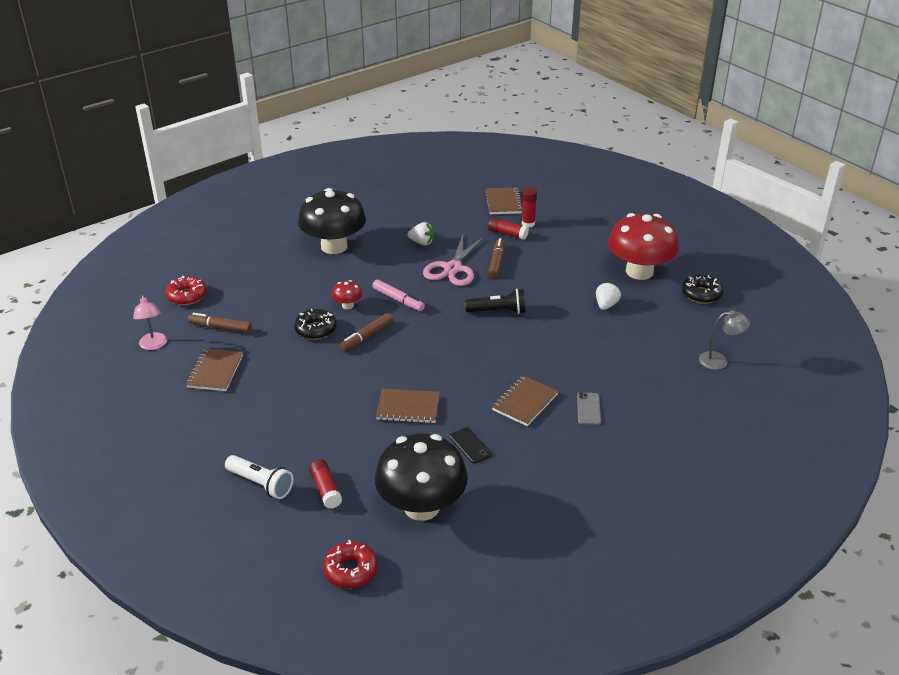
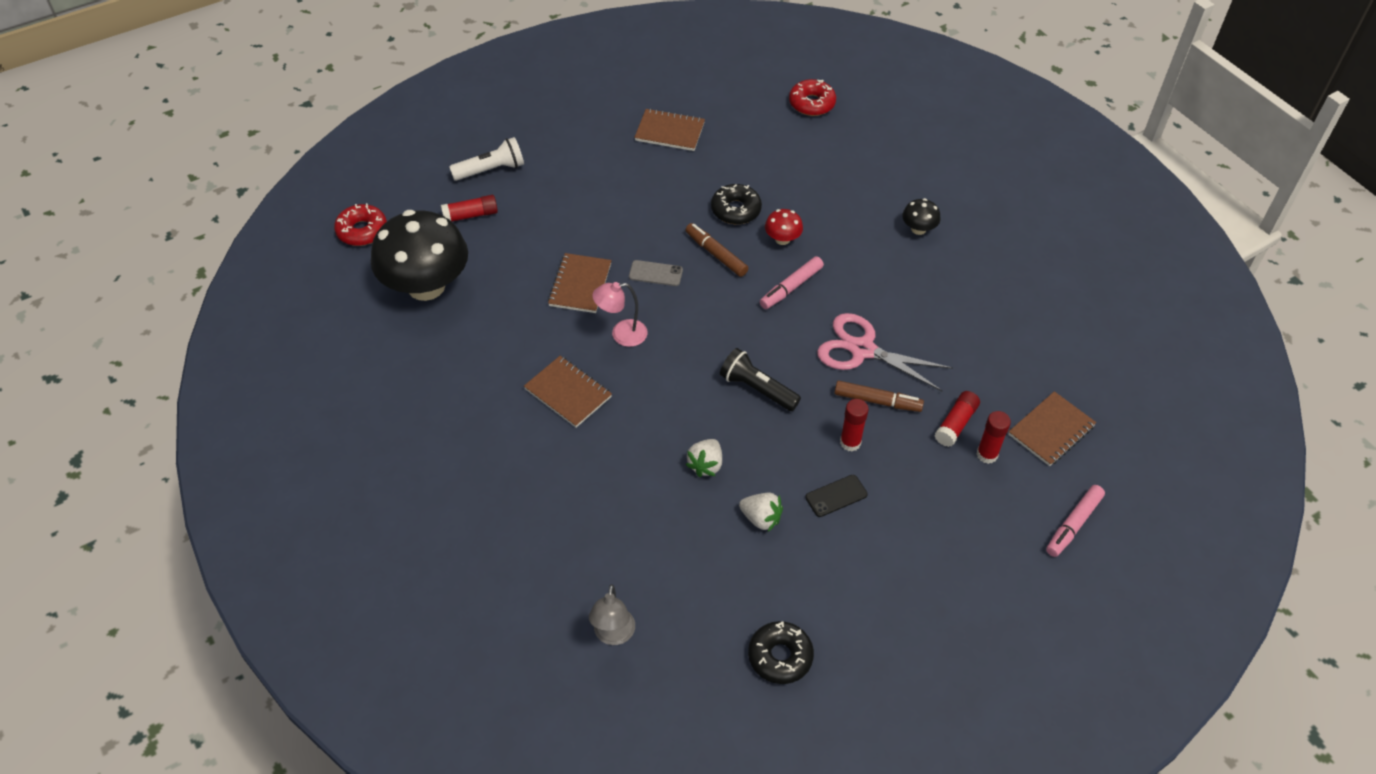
camera: 95 degrees right, 15 degrees up
pink lamp [133,295,167,350] -> pink lamp moved to [592,282,648,347]
brown marker [188,313,252,333] -> none
white flashlight [225,455,293,499] -> white flashlight turned 150 degrees counterclockwise [449,137,524,181]
black mushroom [298,188,366,254] -> black mushroom [902,198,940,235], size x0.42
white strawberry [408,222,435,246] -> white strawberry moved to [686,439,722,477]
black phone [450,427,492,463] -> black phone moved to [805,475,868,517]
black flashlight [465,289,526,314] -> black flashlight turned 120 degrees clockwise [720,348,801,411]
brown notebook [486,187,523,214] -> brown notebook turned 45 degrees counterclockwise [1008,391,1096,466]
grey phone [577,392,601,425] -> grey phone moved to [629,260,683,286]
red mushroom [608,213,679,280] -> none
none -> red glue stick [840,399,869,451]
none -> pink marker [1046,485,1105,557]

